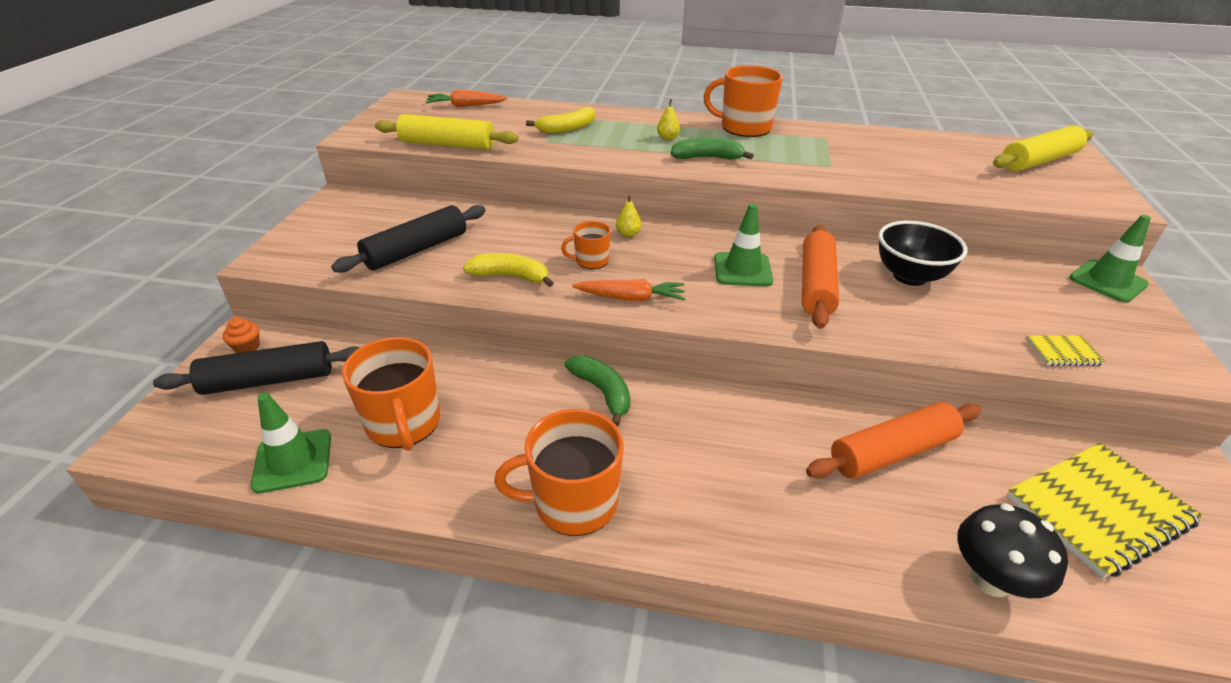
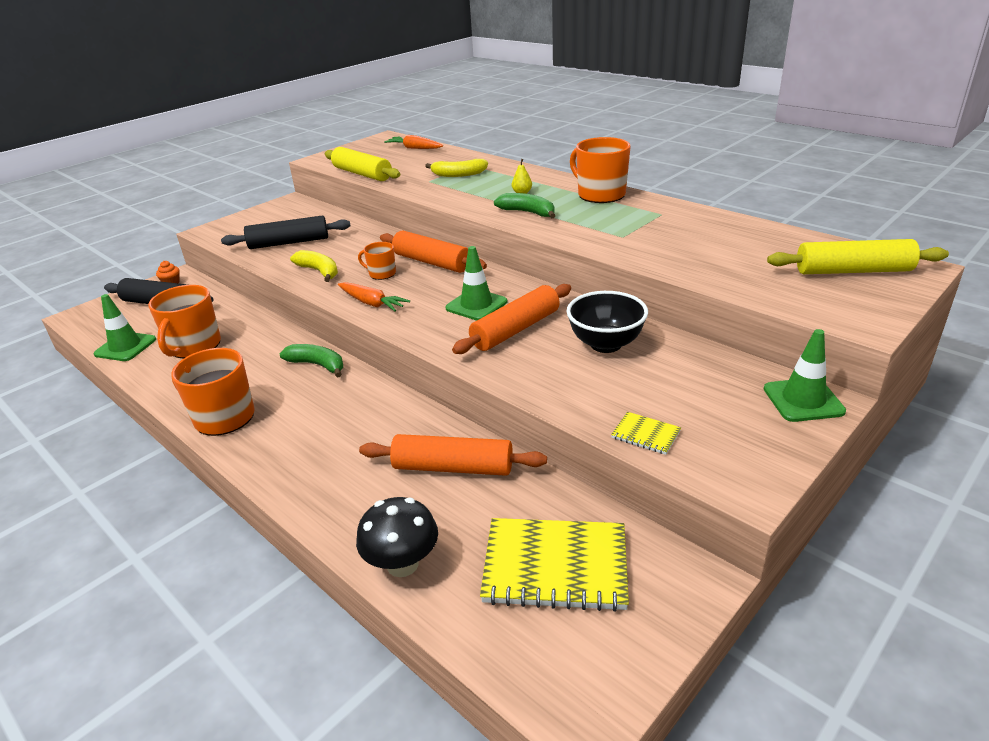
camera: 35 degrees right, 5 degrees down
green banana [565,355,630,427] -> green banana turned 60 degrees counterclockwise [280,344,343,378]
yellow pear [616,196,642,237] -> orange rolling pin [380,231,487,273]

